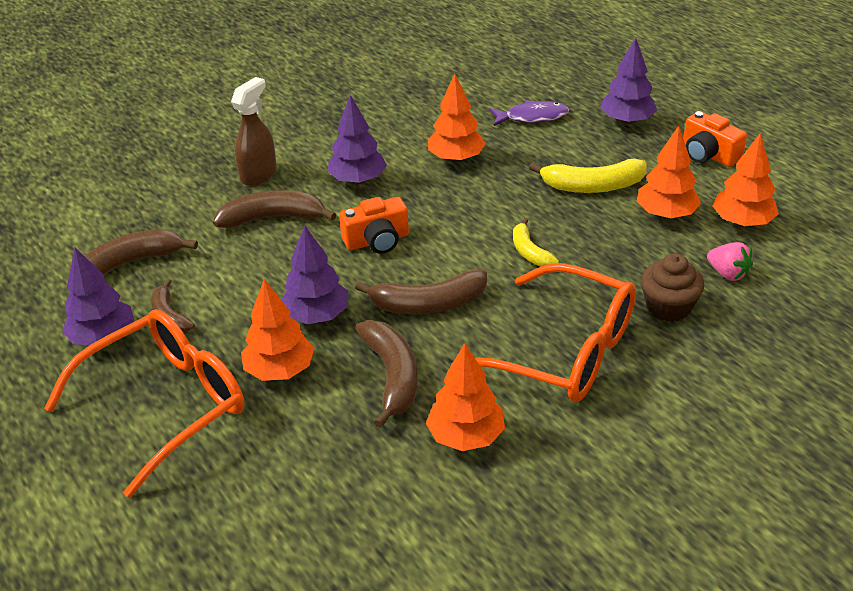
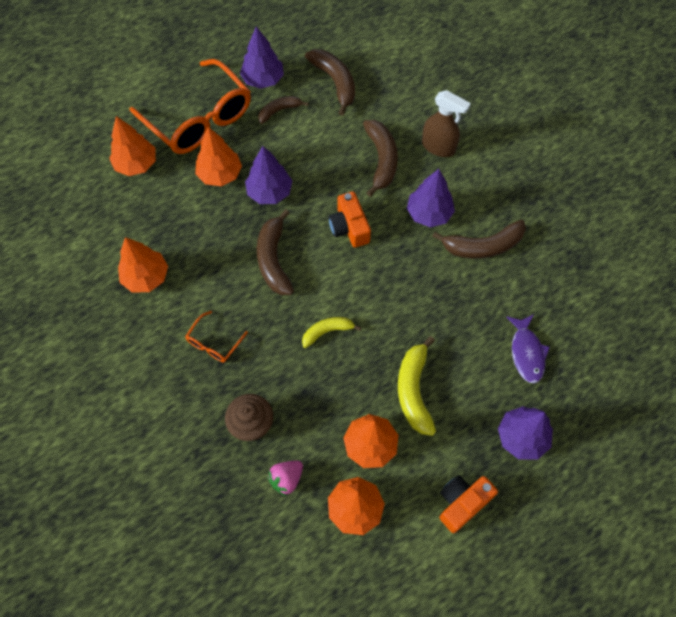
camera: 90 degrees right, 25 degrees up
brown banana [355,320,418,428] -> brown banana moved to [432,220,526,259]
orange tree [428,74,486,162] -> orange tree moved to [109,116,156,176]
orange glasses [451,263,636,402] -> orange glasses [185,311,248,363], size x0.43

